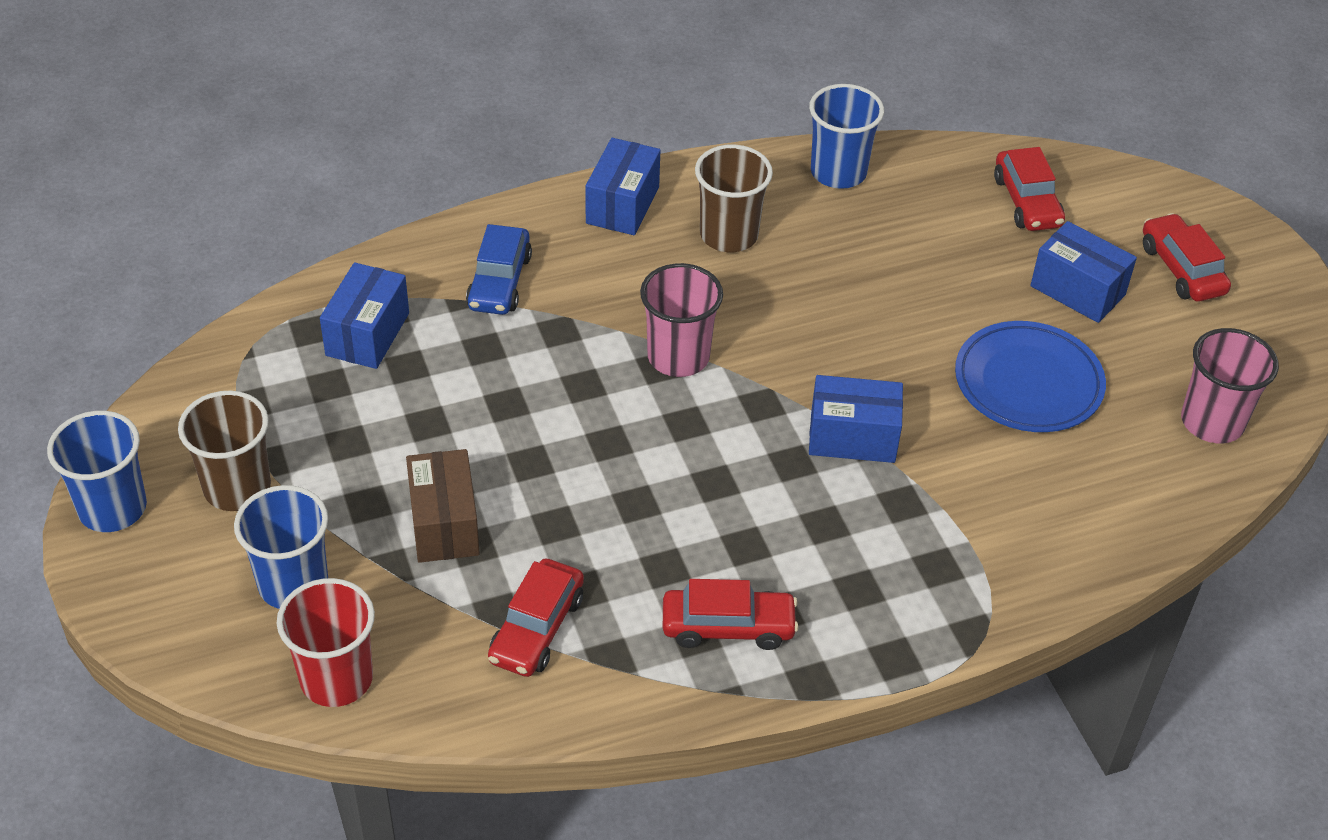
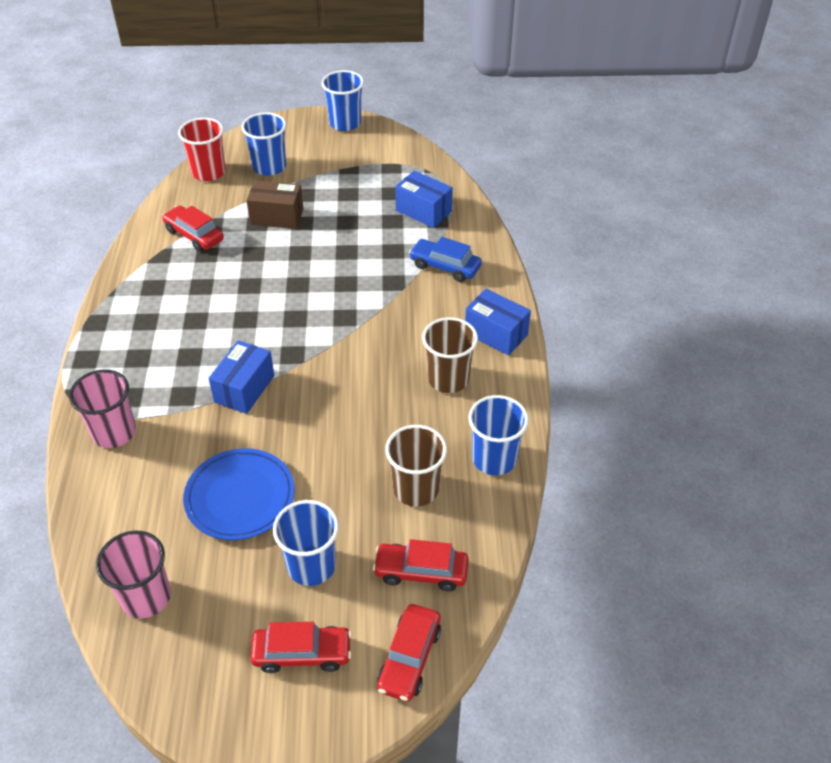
camera: 110 degrees right, 0 degrees up
brown cup [178,391,271,511] -> brown cup moved to [385,425,447,507]
pink cup [640,263,723,377] -> pink cup moved to [69,369,136,448]
red car [663,579,799,650] -> red car moved to [377,604,441,702]
blue box [1030,221,1137,323] -> blue cup [273,500,339,586]

